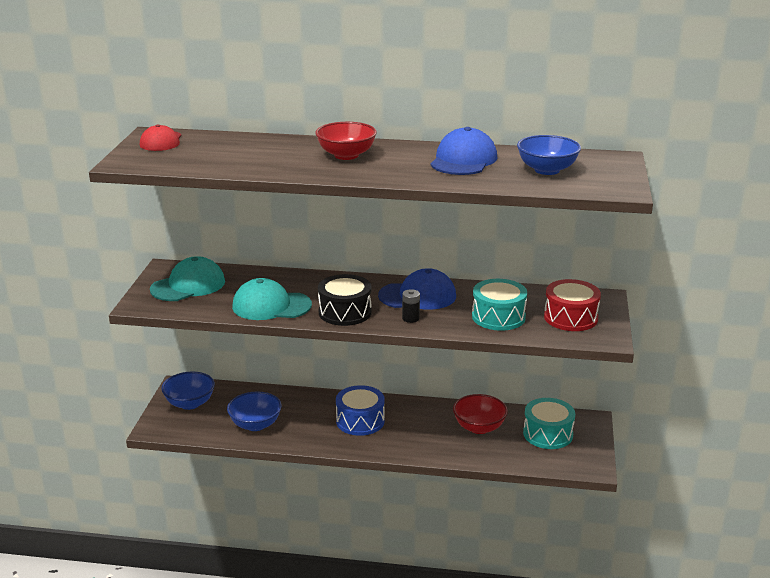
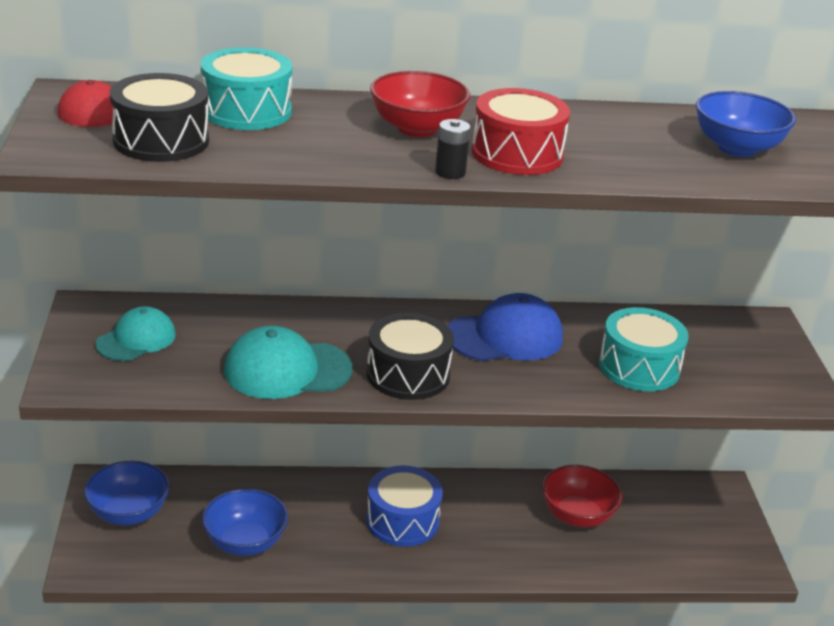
camera: 15 degrees left, 5 degrees up
turquoise cap [150,256,225,301] -> turquoise cap [96,306,176,361], size x0.67
black battery [402,289,420,323] -> black battery moved to [435,119,471,179]
blue cap [431,127,497,175] -> none
turquoise drum [523,398,575,449] -> turquoise drum moved to [201,47,292,130]
red drum [544,279,601,331] -> red drum moved to [472,88,570,175]
none -> black drum [110,73,209,162]

